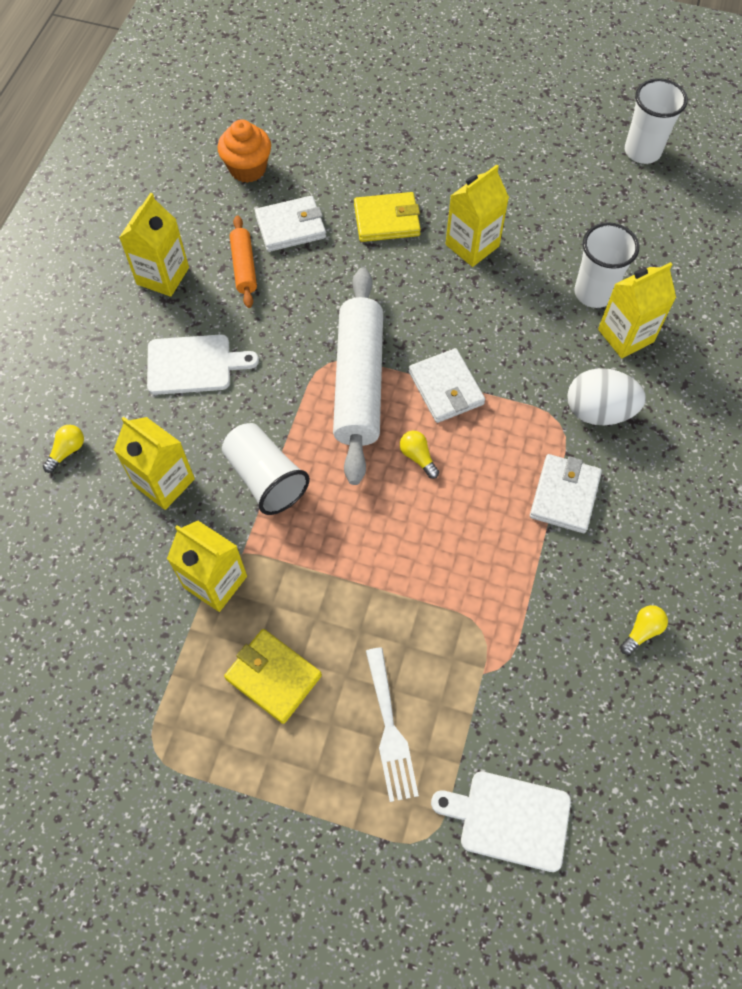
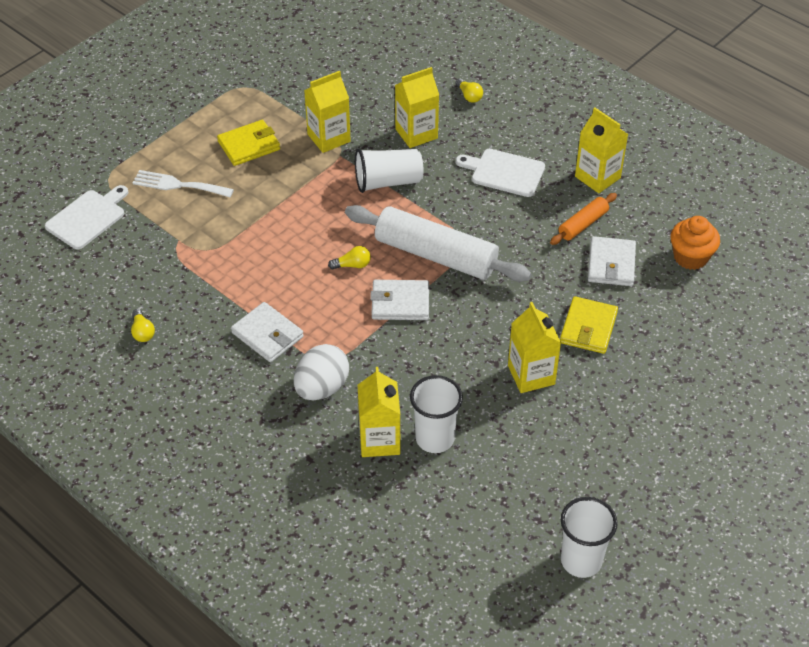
camera: 115 degrees right, 15 degrees down
white cutting board [147,334,259,395] -> white cutting board turned 90 degrees clockwise [456,149,545,197]
orange rolling pin [230,215,257,308] -> orange rolling pin turned 60 degrees counterclockwise [550,193,617,245]

